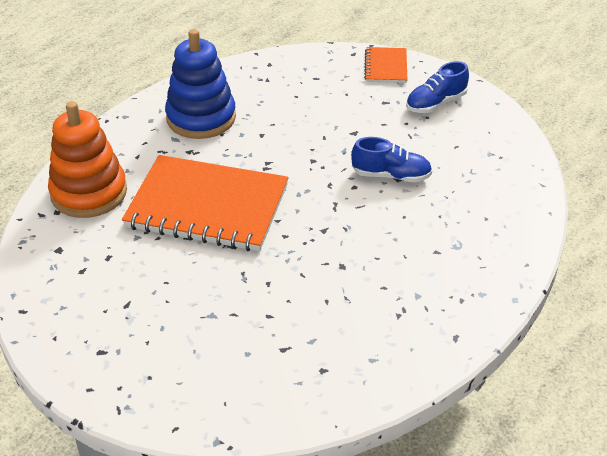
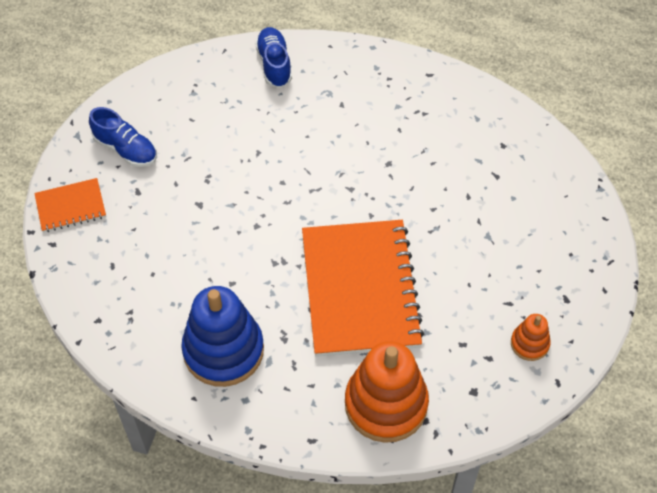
camera: 110 degrees left, 15 degrees up
blue shoe [351,137,432,182] -> blue shoe moved to [255,27,292,88]
none -> orange stacking toy [511,314,551,361]

